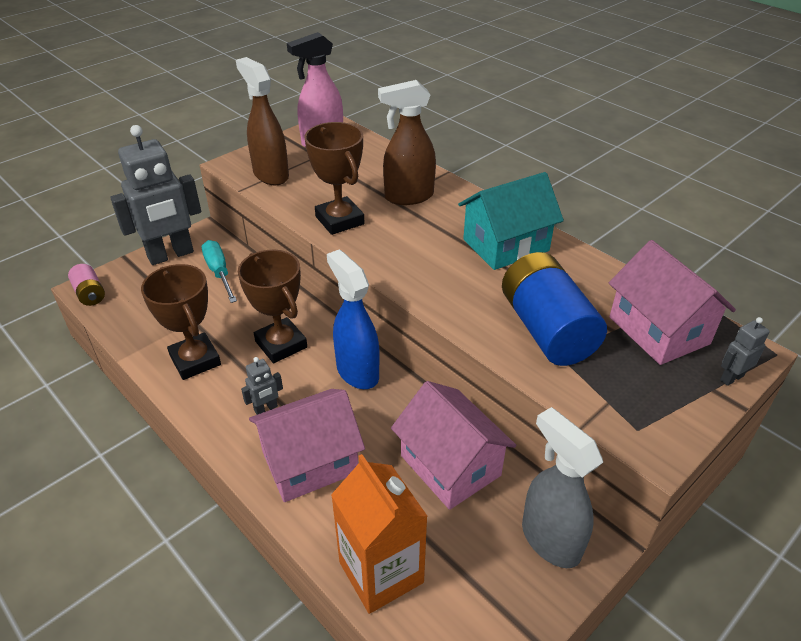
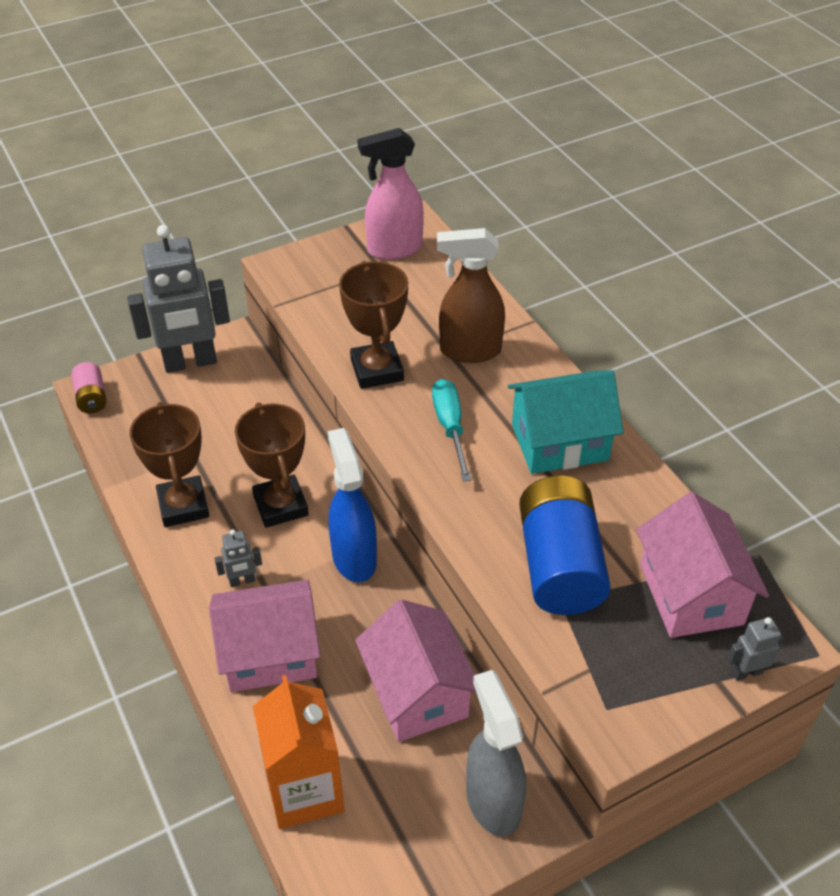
camera: 15 degrees right, 5 degrees up
turquoise screwdriver [201,240,237,303] -> turquoise screwdriver moved to [432,379,471,481]
brown spray bottle [236,57,289,185] -> none

